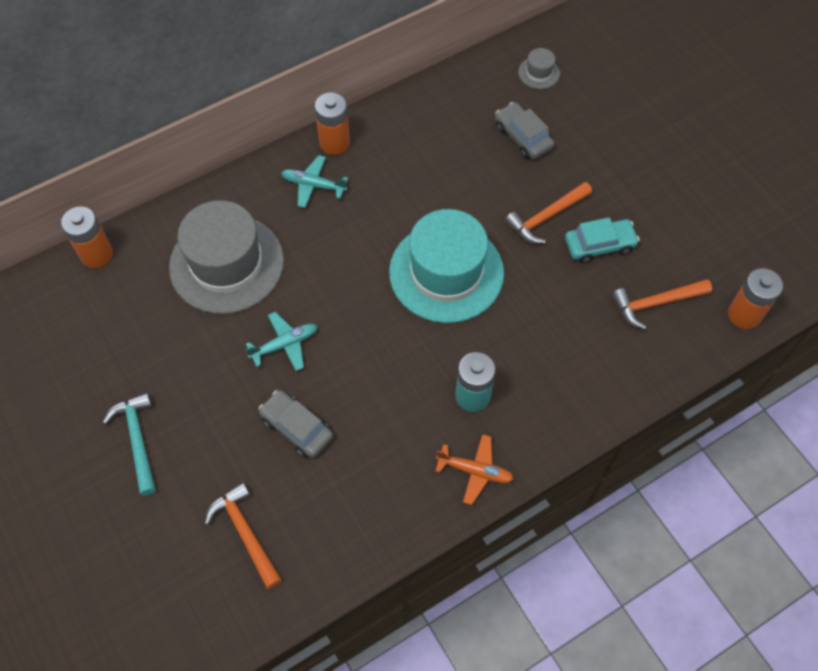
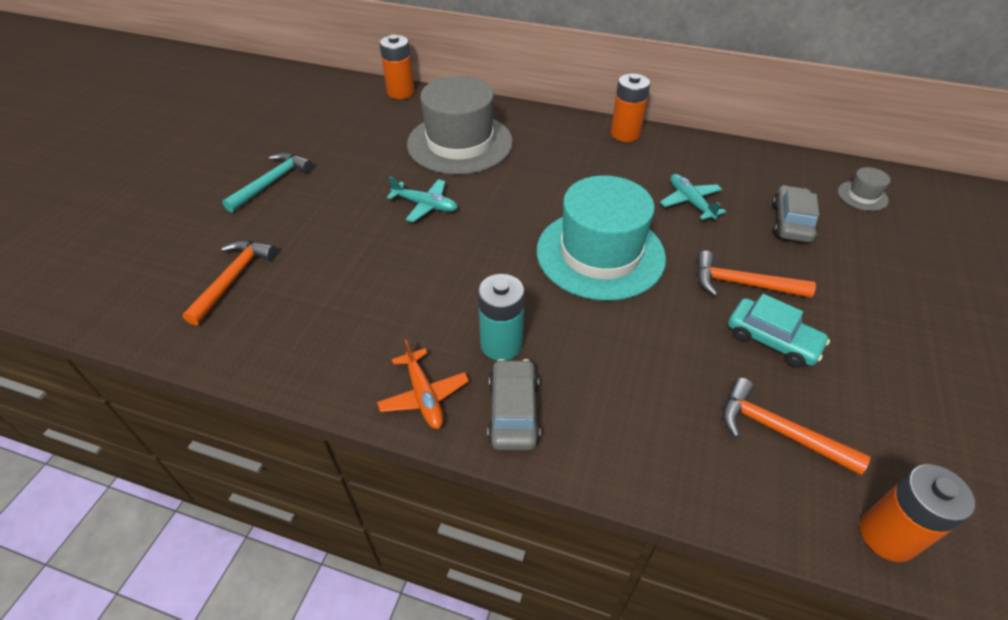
camera: 50 degrees right, 15 degrees down
grey car [259,390,333,458] -> grey car moved to [487,359,541,450]
turquoise plane [281,155,348,208] -> turquoise plane moved to [660,174,726,220]

